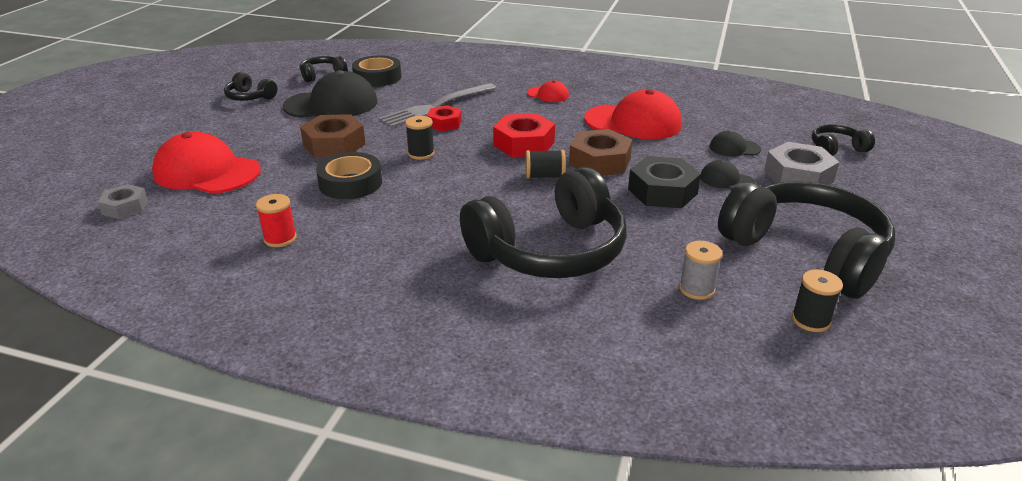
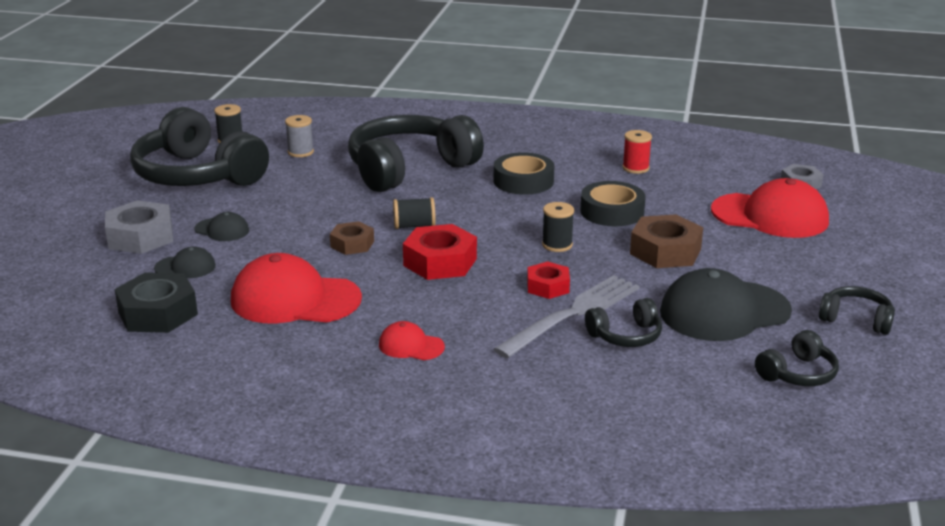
camera: 175 degrees right, 5 degrees down
black tape [352,55,401,87] -> black tape moved to [494,152,554,195]
brown nut [569,129,633,176] -> brown nut [330,221,374,255], size x0.61
black nut [628,156,701,208] -> black nut moved to [115,272,198,333]
black headphones [811,124,875,156] -> black headphones moved to [585,298,662,347]

